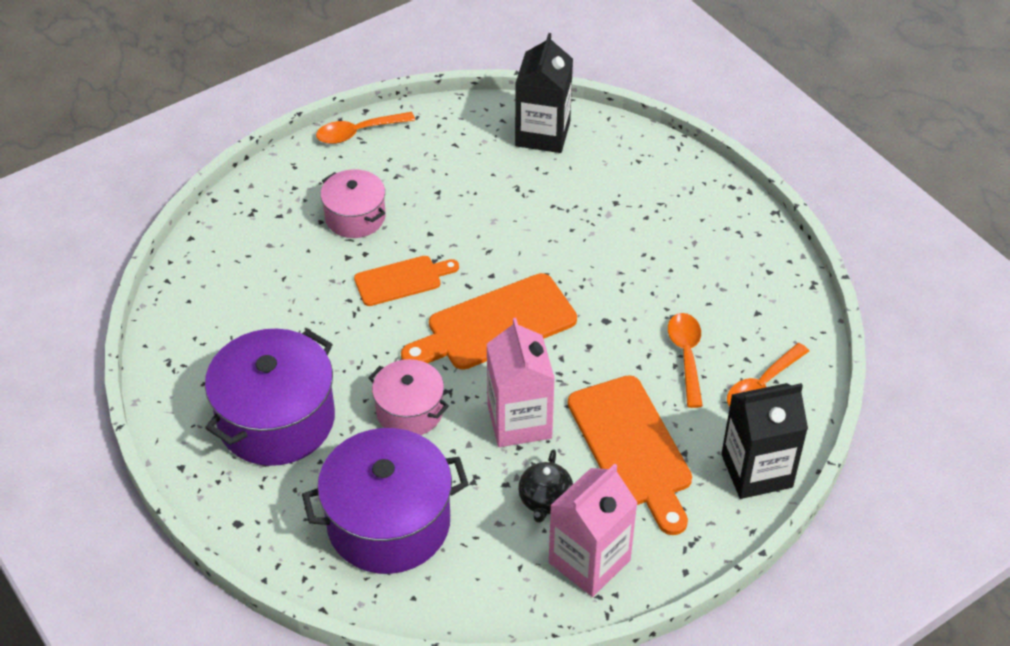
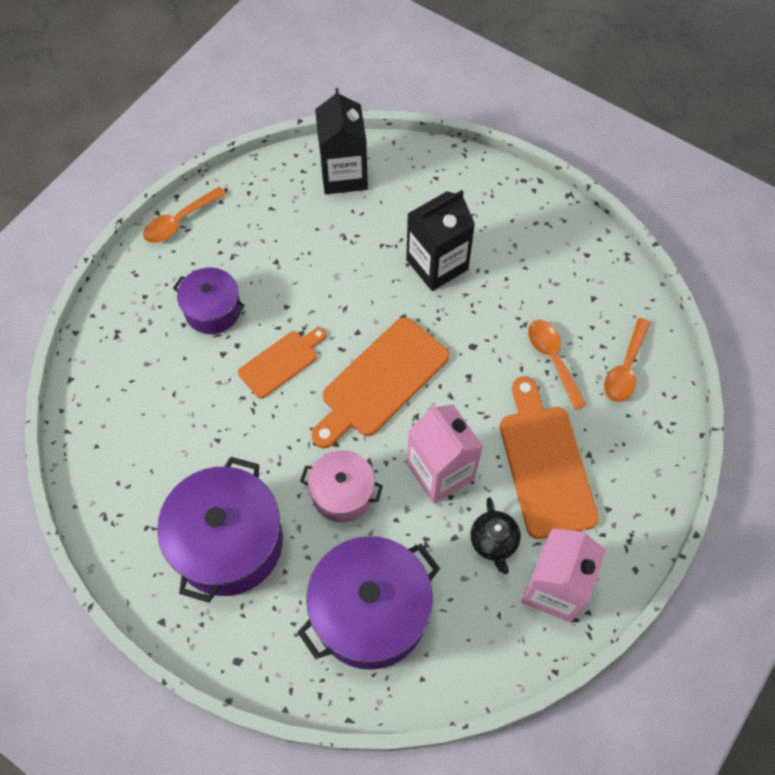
camera: 20 degrees left, 15 degrees up
pink pot [321,169,386,238] -> purple pot [173,267,245,334]
orange cutting board [568,375,692,535] -> orange cutting board turned 150 degrees counterclockwise [500,377,599,539]
black carton [721,383,808,499] -> black carton moved to [406,190,475,291]

